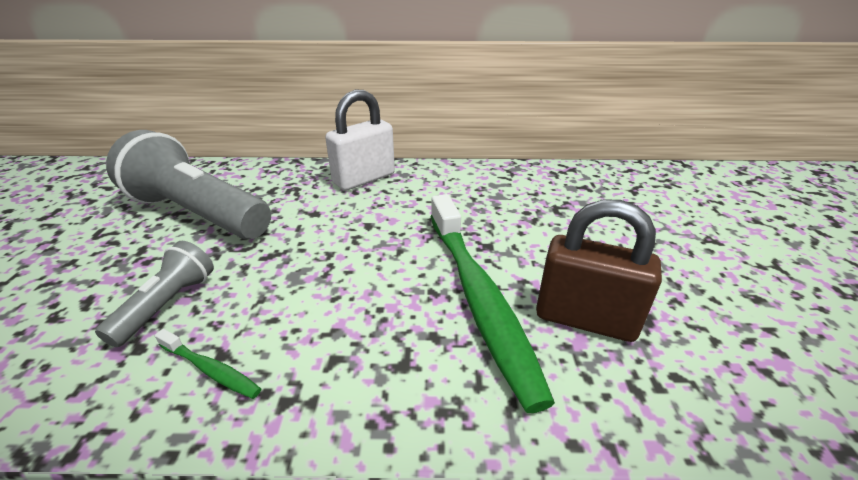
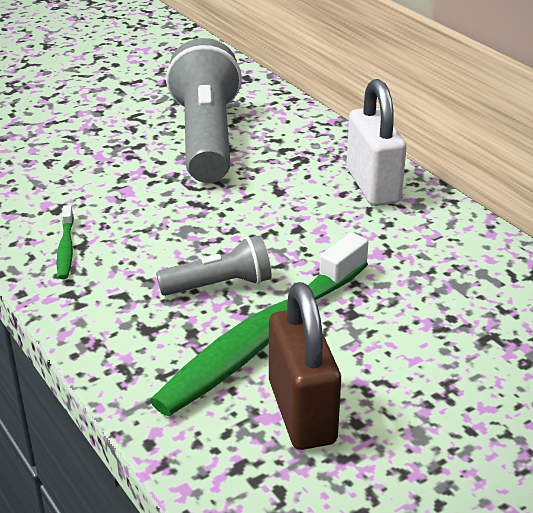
camera: 55 degrees right, 0 degrees up
grey flashlight [95,241,214,347] -> grey flashlight moved to [156,235,271,296]
white padlock [325,90,395,191] -> white padlock turned 60 degrees clockwise [347,79,407,206]

